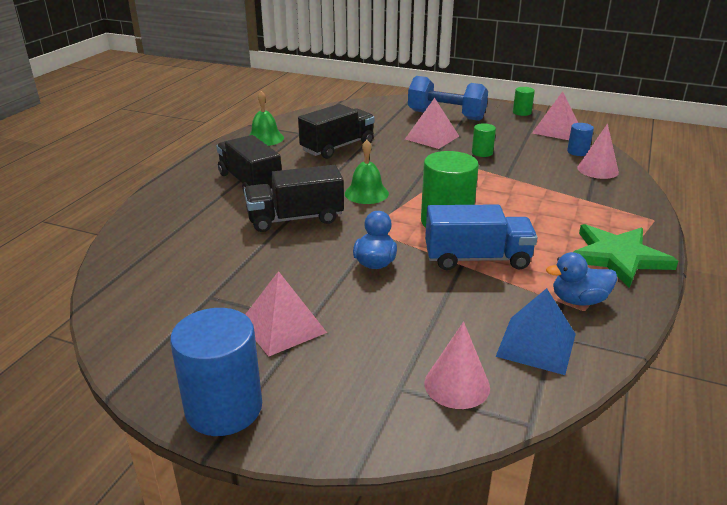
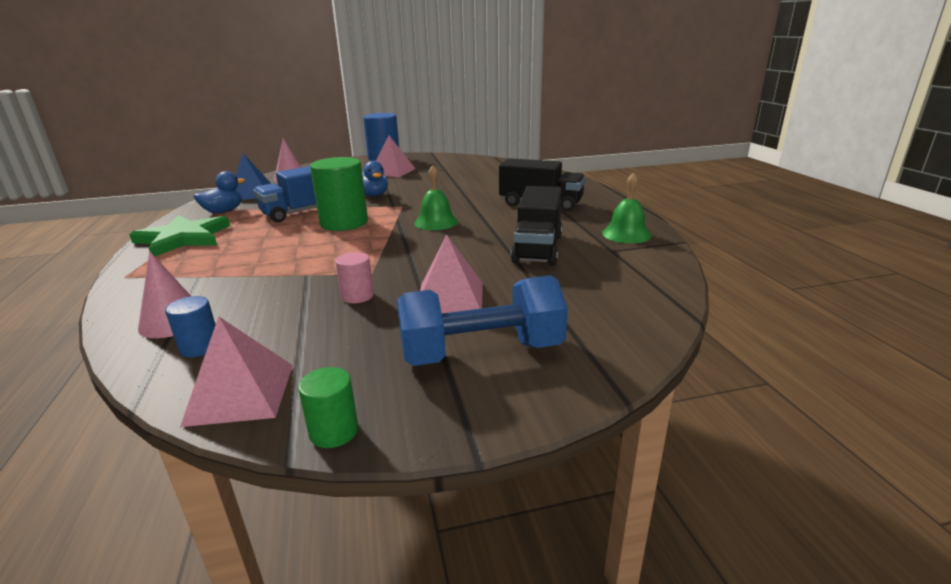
camera: 145 degrees right, 5 degrees down
black truck [244,165,344,232] -> none
green cylinder [472,123,496,157] -> pink cylinder [335,252,374,303]

